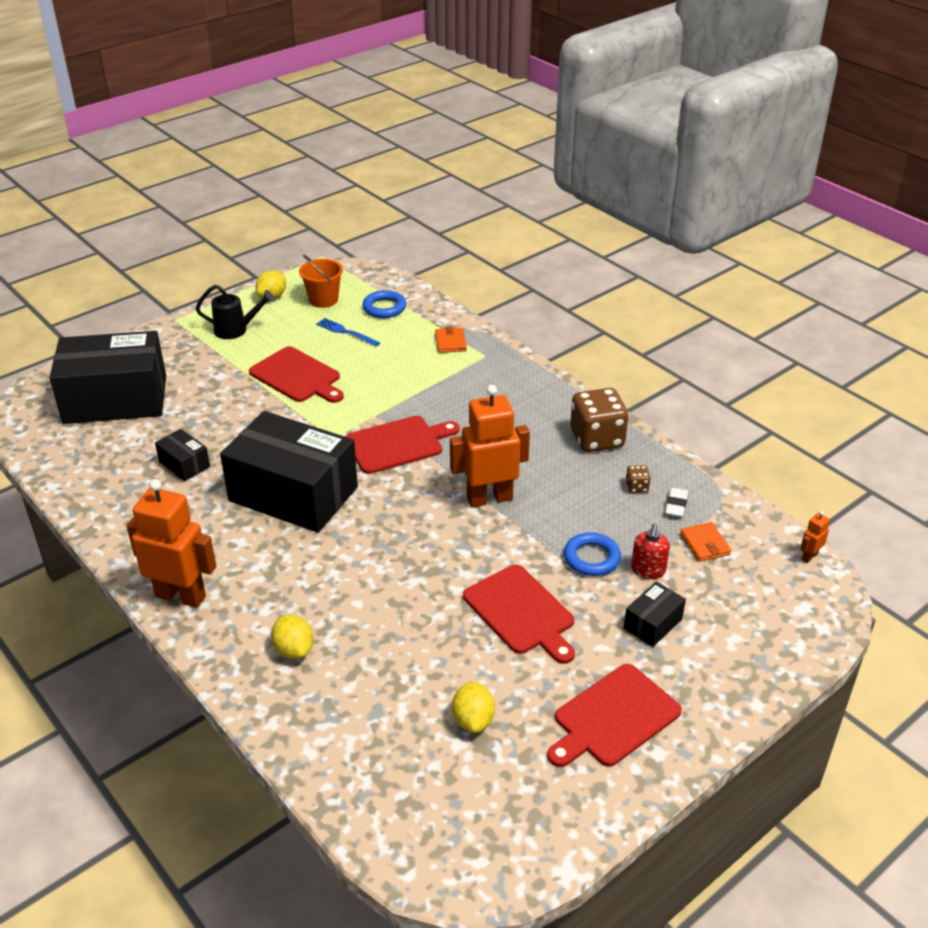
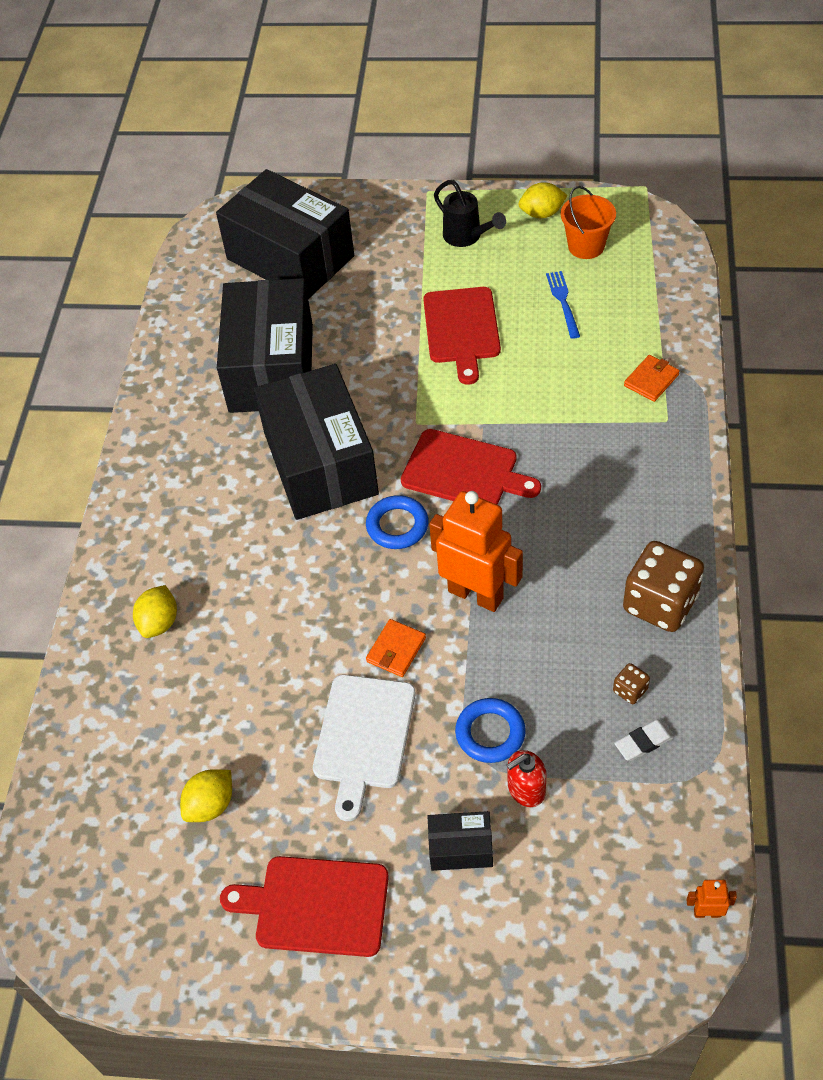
camera: 50 degrees right, 15 degrees up
orange robot [127,479,216,608] -> none
black box [155,429,210,481] -> black box [217,278,313,413], size x2.36
blue ring [363,290,406,318] -> blue ring moved to [366,495,428,549]
red cutting board [463,565,575,664] -> white cutting board [313,675,416,821]
orange wallet [680,522,731,562] -> orange wallet moved to [366,619,426,677]

